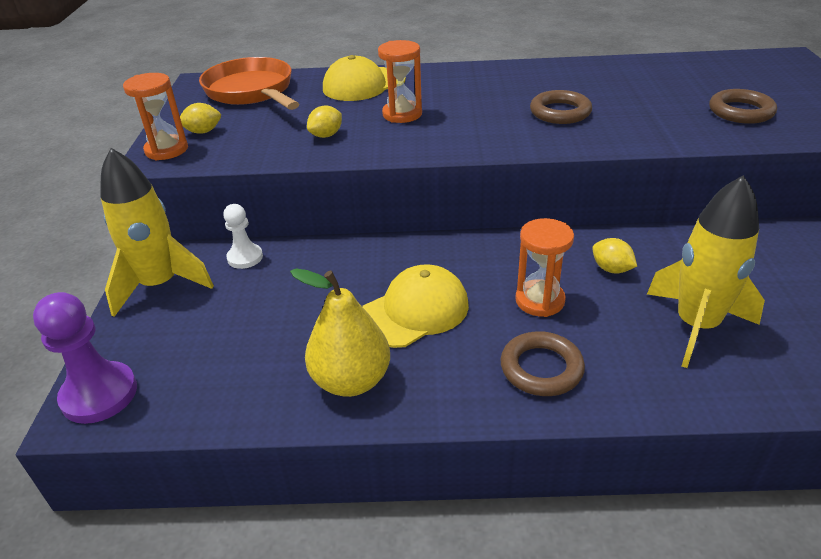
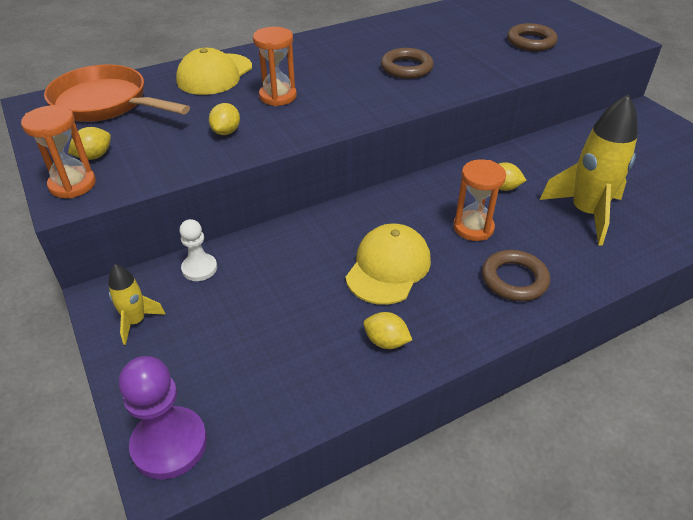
camera: 30 degrees left, 5 degrees up
yellow rocket [100,148,214,317] -> yellow rocket [108,264,166,345], size x0.51
yellow pear [290,269,390,397] -> yellow lemon [363,312,412,349]

